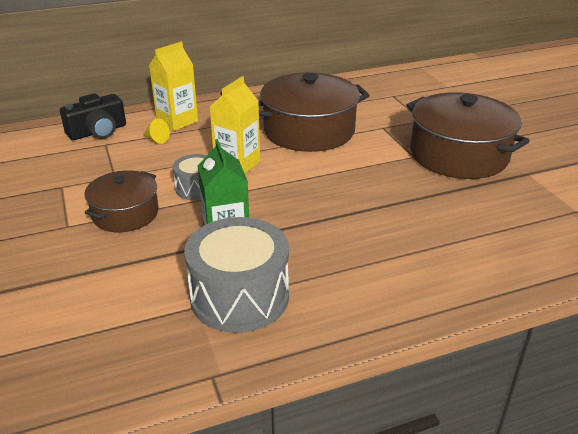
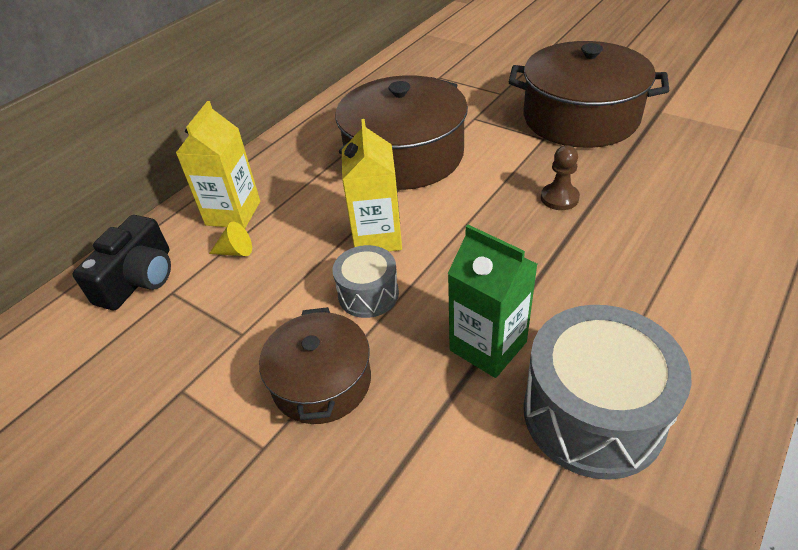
camera: 30 degrees left, 10 degrees up
none -> brown pawn [541,145,580,210]

